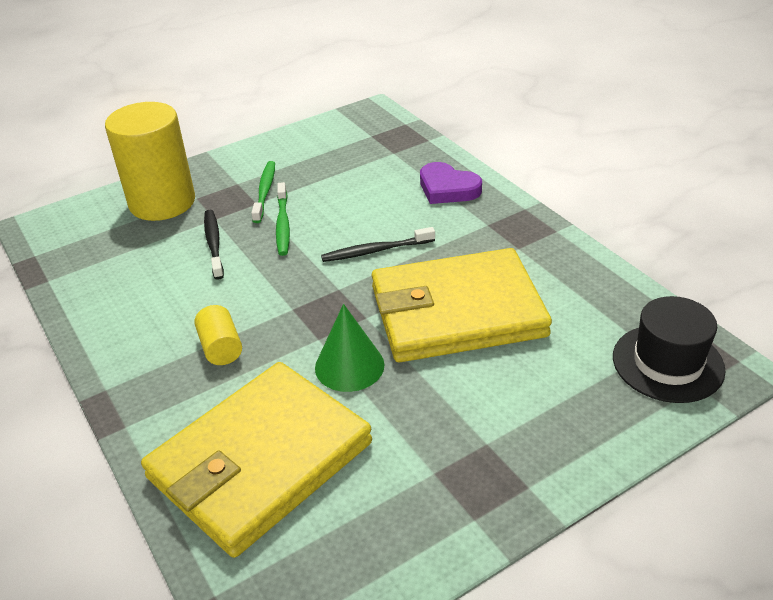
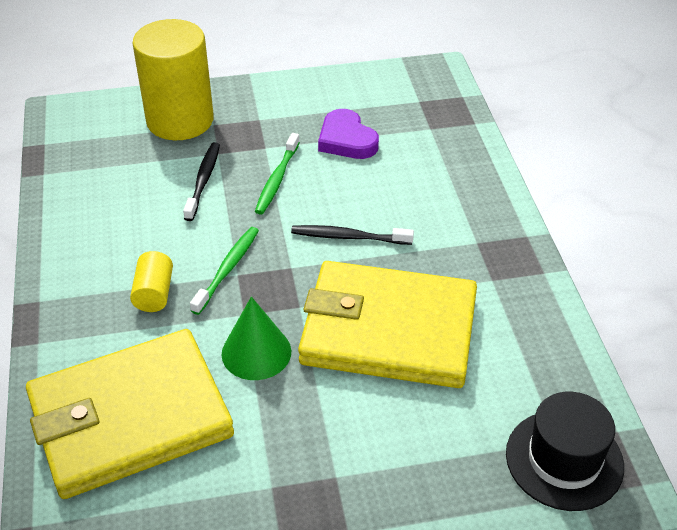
camera: 20 degrees right, 5 degrees up
green toothbrush [251,161,275,223] -> green toothbrush moved to [190,227,259,315]
purple heart [420,162,482,204] -> purple heart moved to [318,109,379,159]

